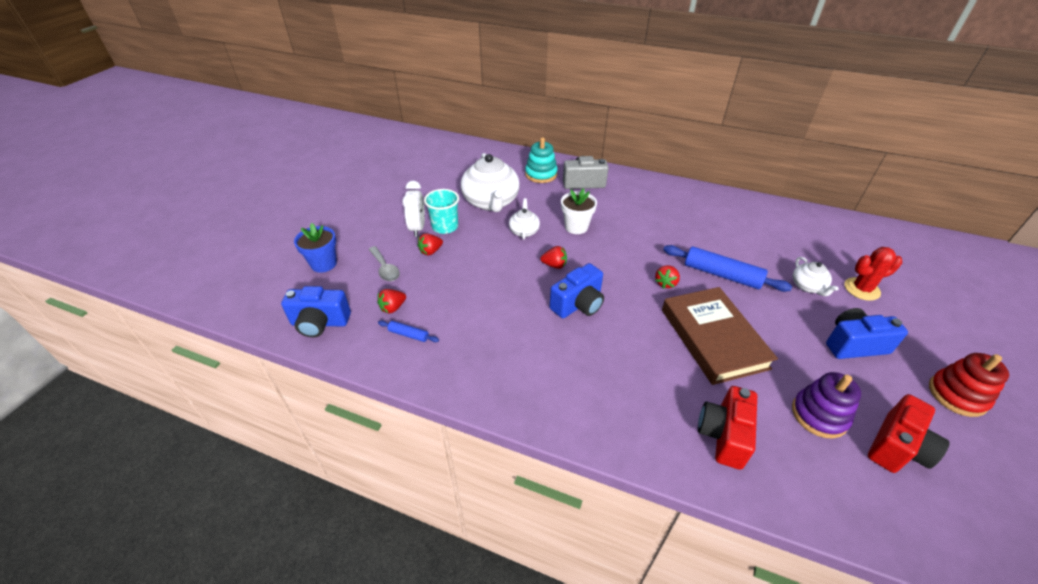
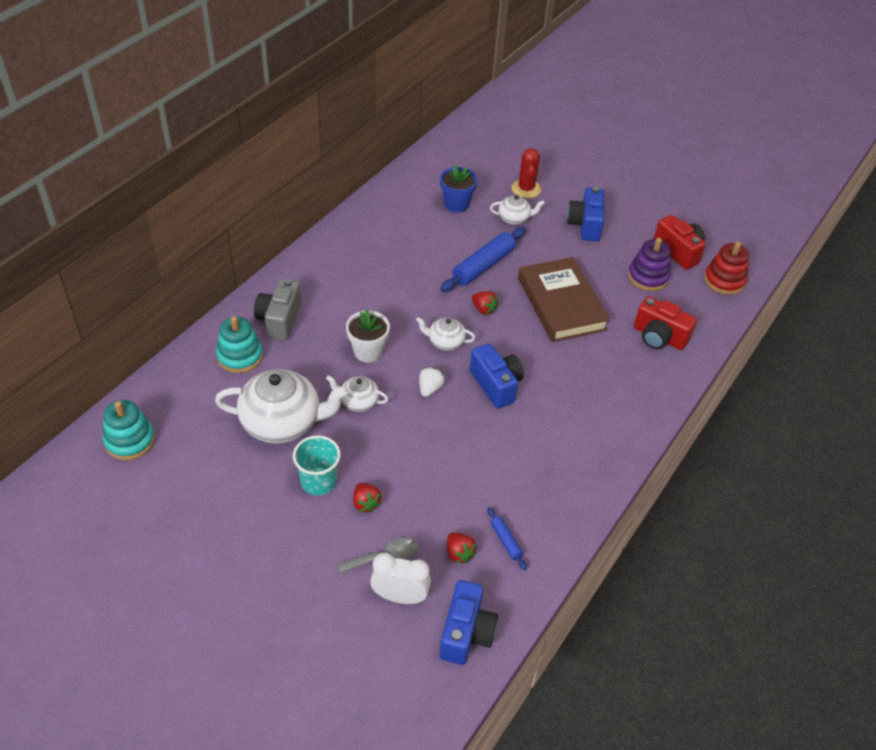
camera: 80 degrees left, 5 degrees up
blue flower pot [294,223,337,273] -> blue flower pot moved to [440,164,478,213]
blue rolling pin [378,321,439,342] -> blue rolling pin turned 60 degrees counterclockwise [487,507,527,570]
white clock [402,181,425,237] -> white clock moved to [370,553,431,604]
red strawberry [540,246,567,269] -> white strawberry [419,367,445,397]
brown book [662,287,778,385] -> brown book turned 75 degrees clockwise [518,257,610,342]
red stacking toy [929,353,1009,417] -> red stacking toy moved to [704,242,749,295]
none -> turquoise stacking toy [103,400,155,460]
none -> white teapot [416,317,475,351]

